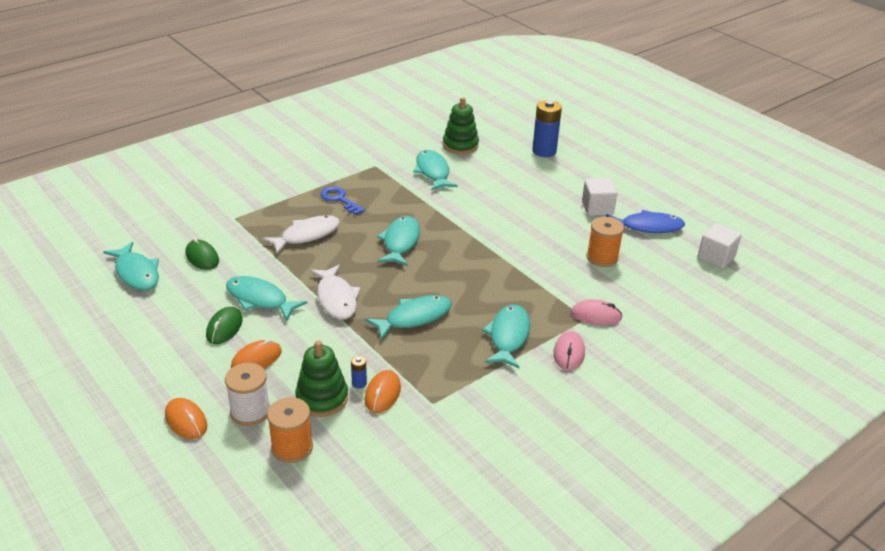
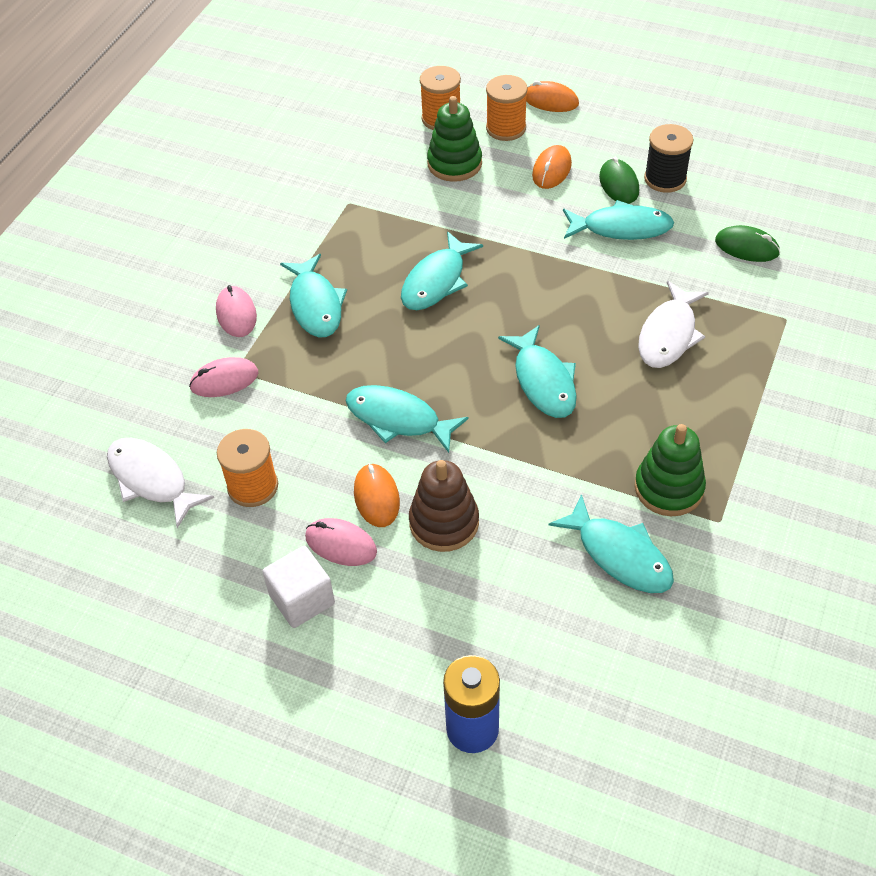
camera: 155 degrees right, 15 degrees up
turquoise fish [103,242,159,291] -> turquoise fish moved to [346,385,468,453]
white spool [225,363,270,426] -> orange spool [486,75,528,141]
white fish [310,264,361,319] -> white fish moved to [107,438,214,528]
blue key [320,186,365,215] -> none
blue battery [351,356,367,389] -> none
orange mouse [365,370,401,413] -> orange mouse moved to [354,463,400,527]
green stacking toy [443,97,479,154] -> green stacking toy moved to [635,424,706,516]
blue fish [606,210,685,233] -> none
white cube [698,223,742,269] -> none
none -> pink mouse [305,518,377,566]
none -> brown stacking toy [409,460,479,552]
none -> black spool [644,124,694,193]

